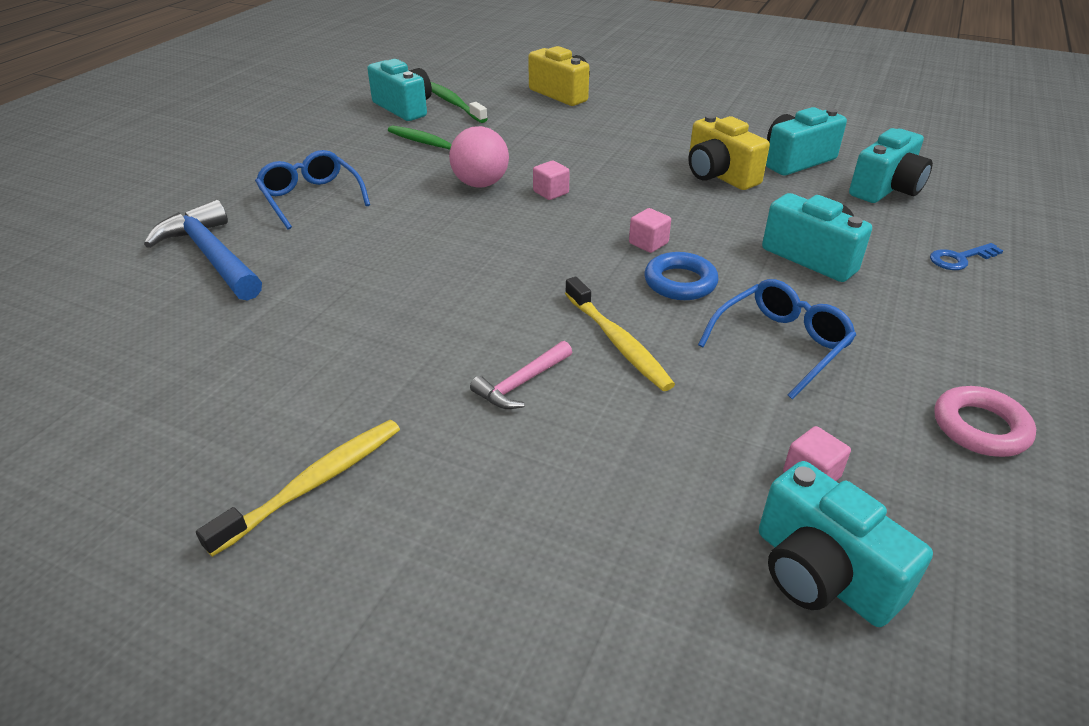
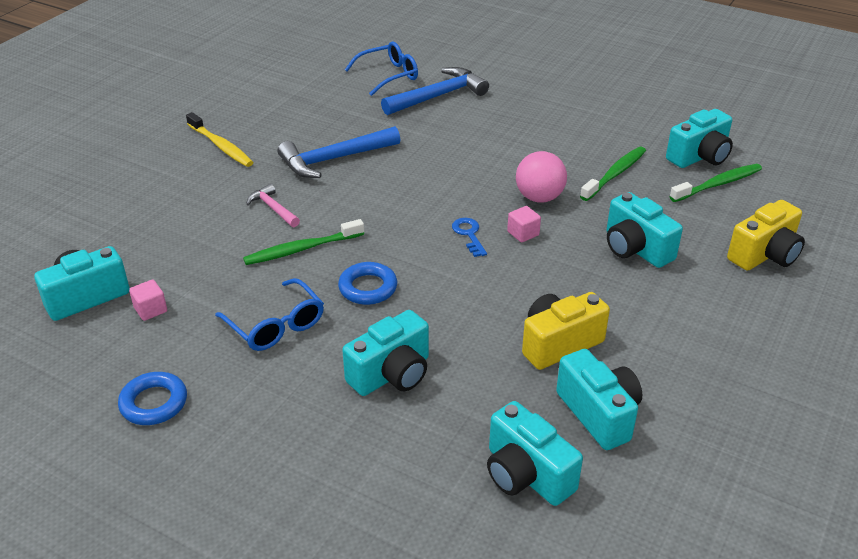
camera: 95 degrees right, 0 degrees up
blue glasses [255,150,370,230] -> blue glasses moved to [345,42,418,96]
yellow toothbrush [565,277,675,391] -> green toothbrush [243,219,364,265]
pink cube [629,208,671,253] -> none
blue key [930,243,1003,270] -> blue key moved to [452,218,487,257]
pink ring [934,386,1036,457] -> blue ring [118,372,187,425]
none -> blue hammer [278,126,400,178]
none -> turquoise camera [607,192,683,268]

